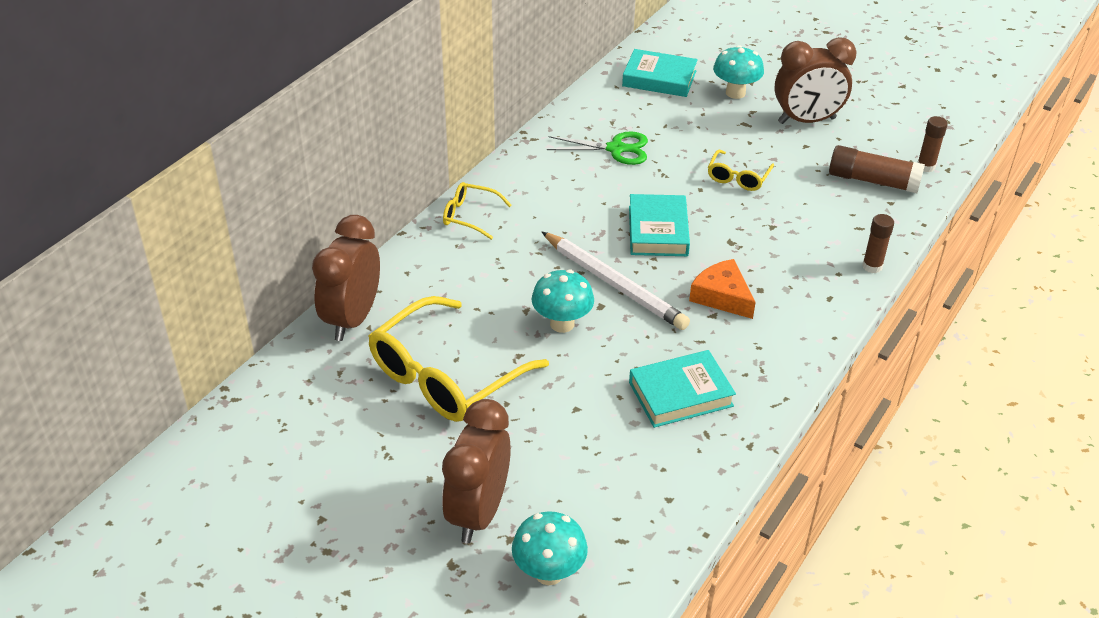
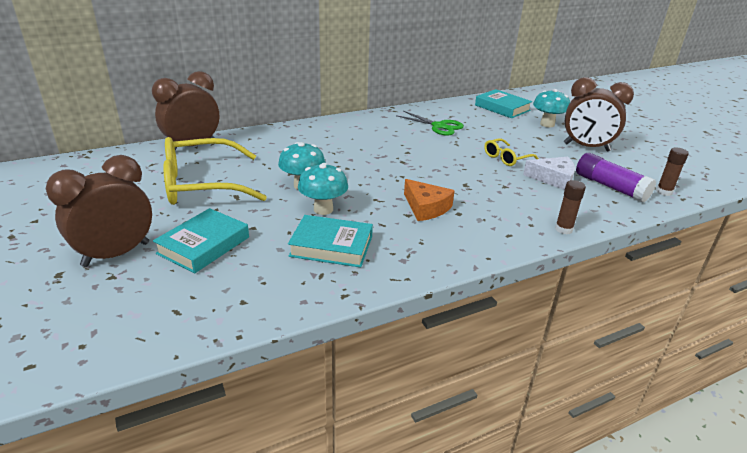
camera: 30 degrees right, 10 degrees down
yellow glasses [443,182,511,240] -> none
turquoise mushroom [512,511,588,585] -> turquoise mushroom moved to [298,163,348,215]
white pencil [542,232,690,330] -> none
turquoise book [629,194,690,256] -> turquoise book moved to [153,208,249,273]
orange cheese [689,259,756,319] -> orange cheese turned 150 degrees clockwise [404,179,455,221]
brown glue stick [829,145,925,193] -> purple glue stick [576,153,656,202]
none -> white cheese [523,157,575,190]

